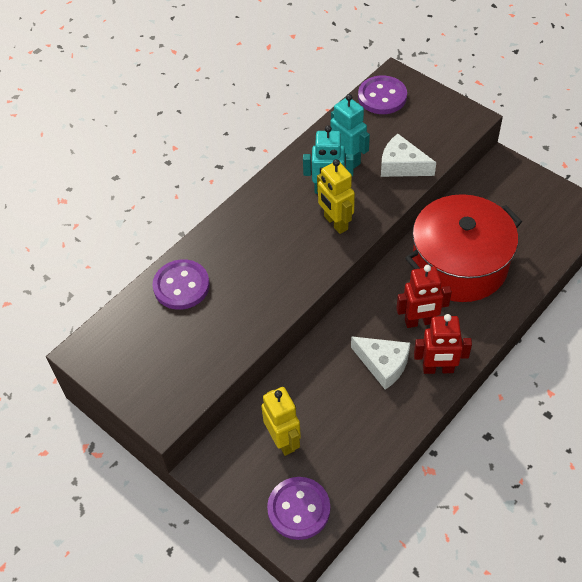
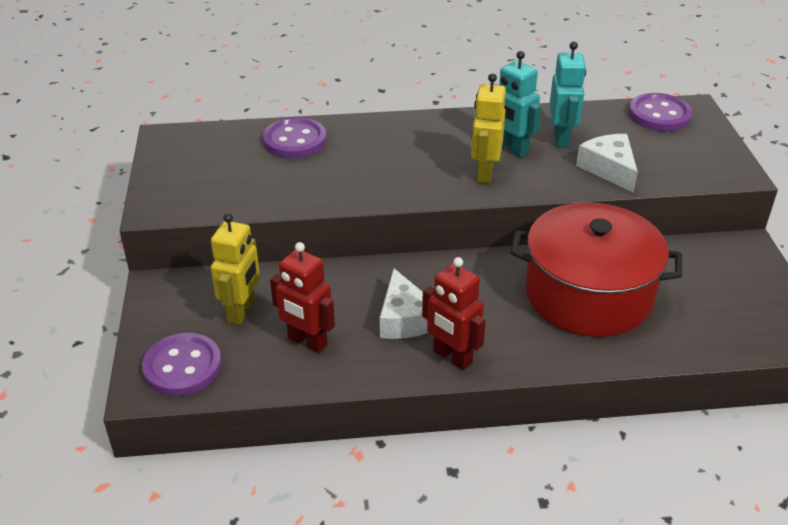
camera: 40 degrees right, 15 degrees down
red robot [396,265,452,328] -> red robot moved to [270,242,335,353]

